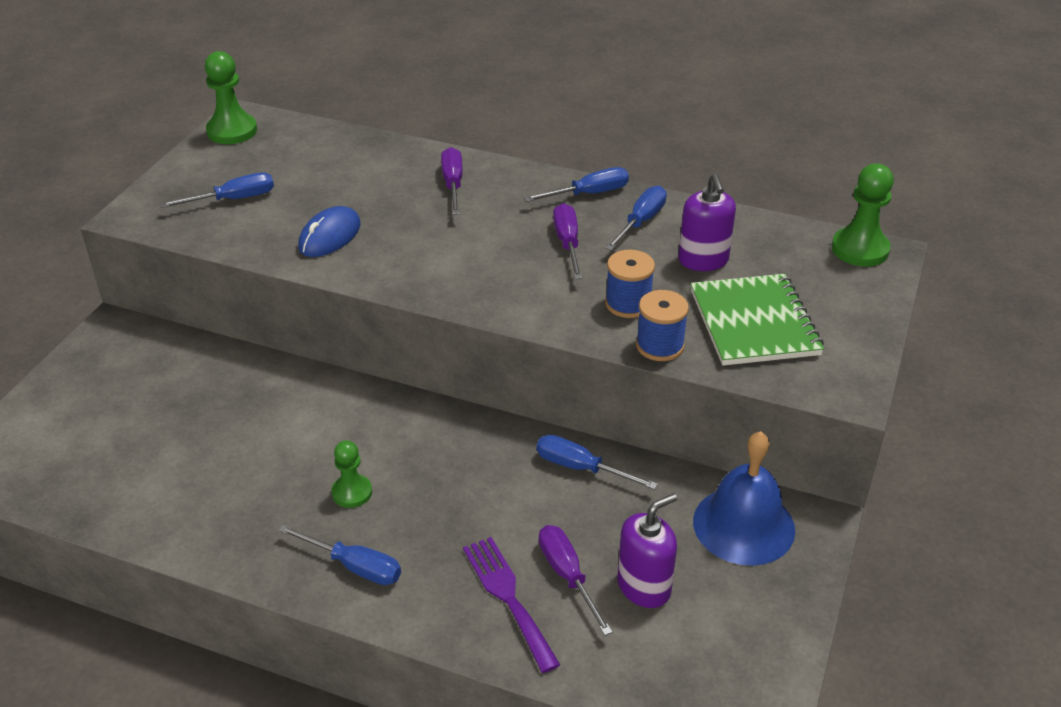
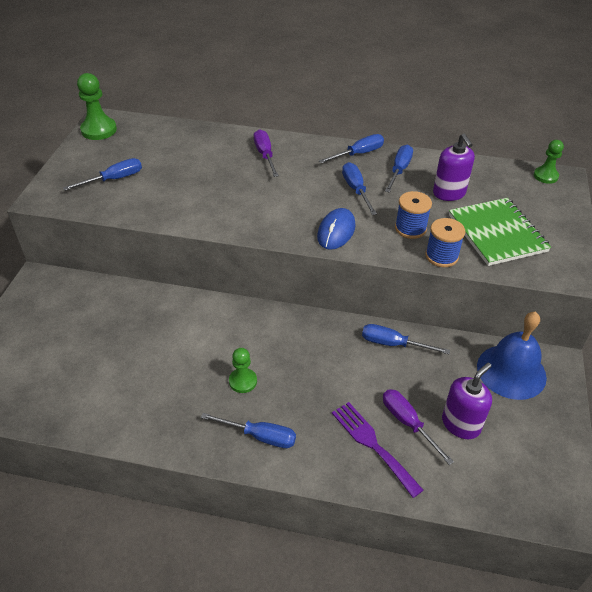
camera: 10 degrees left, 5 degrees up
blue mouse [298,206,361,257] -> blue mouse moved to [317,208,355,250]
purple screwdriver [553,203,582,279] -> blue screwdriver [342,162,377,215]
green pawn [832,163,894,266] -> green pawn [534,140,564,184], size x0.64

